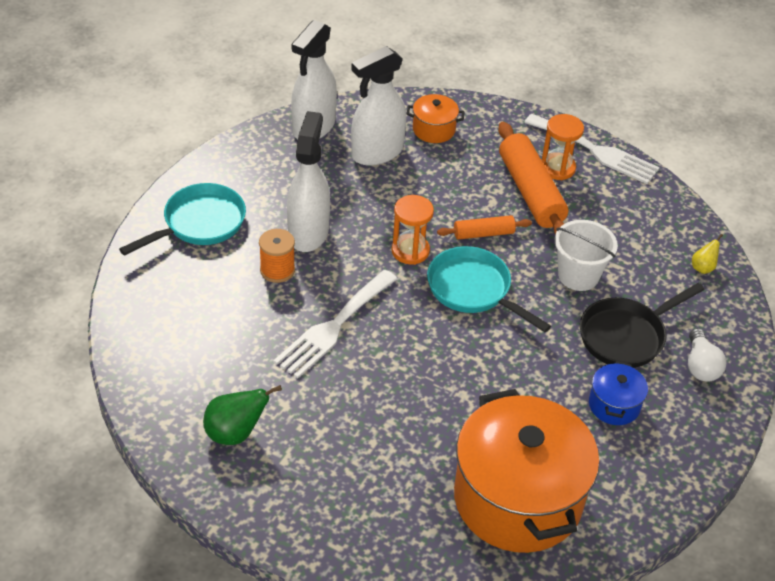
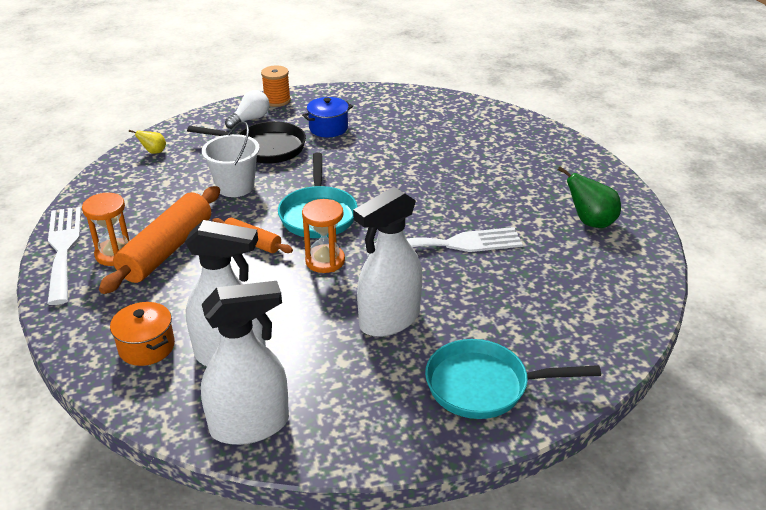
camera: 135 degrees left, 10 degrees down
orange spool [259,229,295,283] -> orange spool moved to [261,66,291,107]
orange pot [454,389,600,553] -> none

